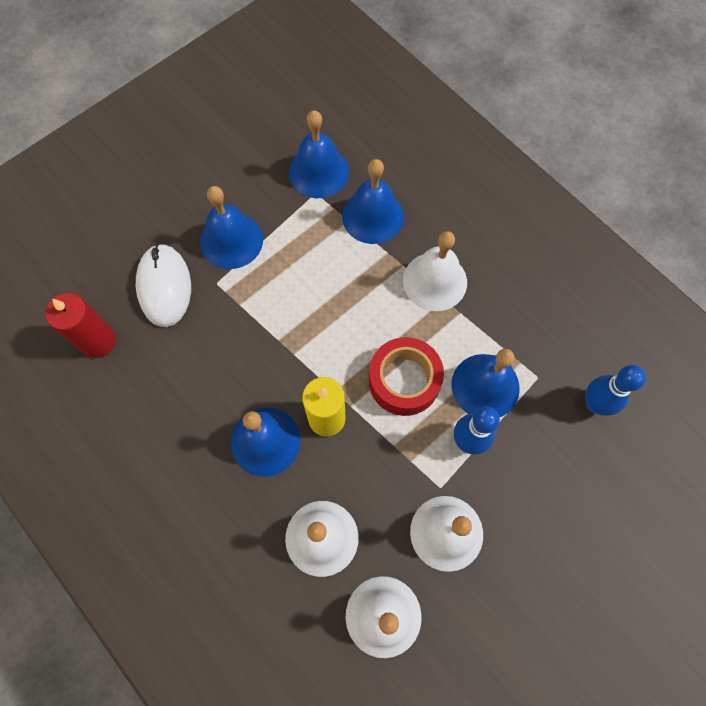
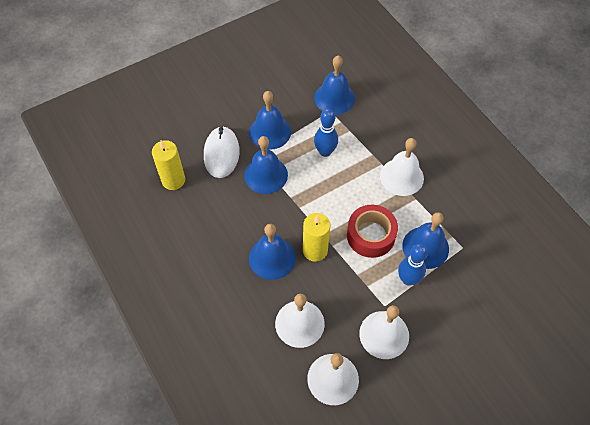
camera: 10 degrees right, 10 degrees down
red candle [45,293,116,358] -> yellow candle [152,140,185,190]
blue bell [342,159,404,244] -> blue bell moved to [244,136,288,194]
blue bowling pin [585,365,646,416] -> blue bowling pin moved to [314,109,338,157]

